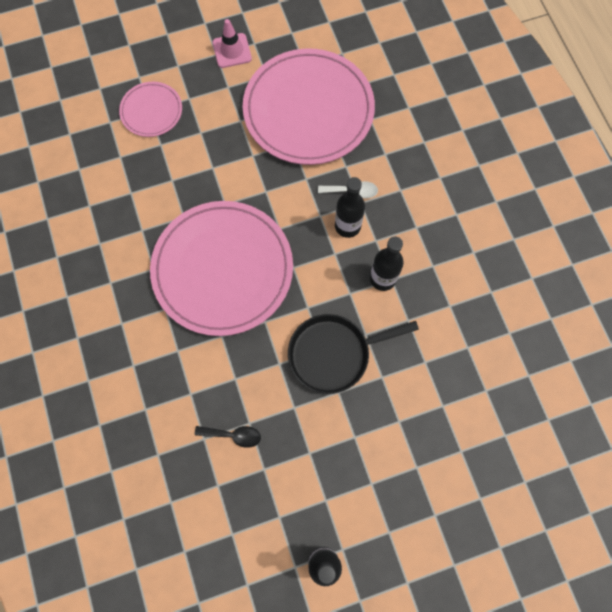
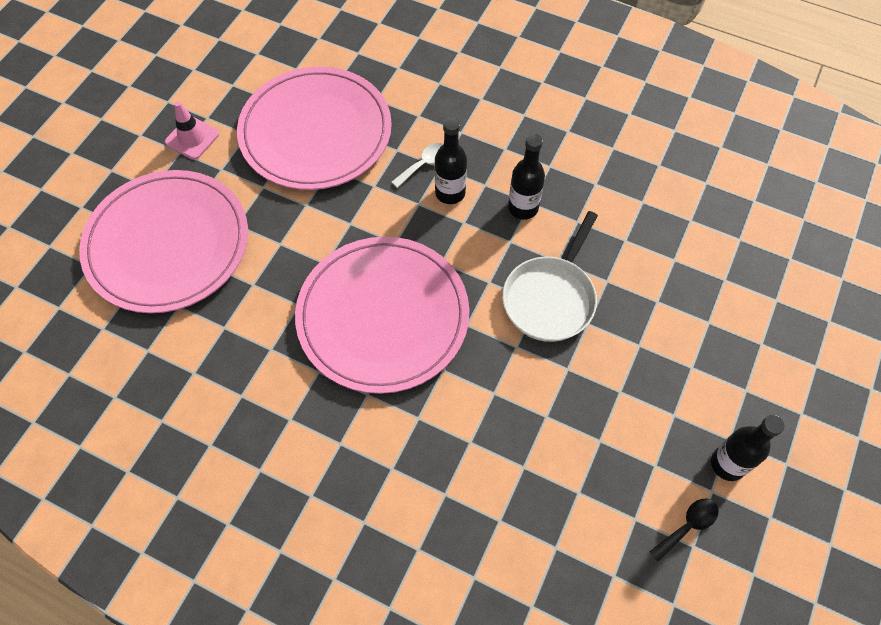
camera: 45 degrees left, 10 degrees down
pink plate [119,82,182,137] -> pink plate [79,170,248,313], size x2.09
black spoon [195,426,261,448] -> black spoon moved to [650,499,719,561]
black pan [288,314,419,394] -> white pan [502,211,598,342]

